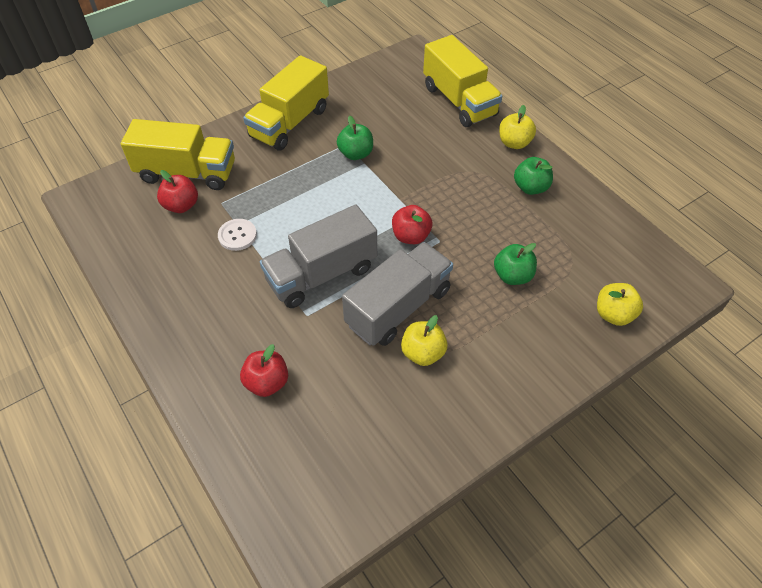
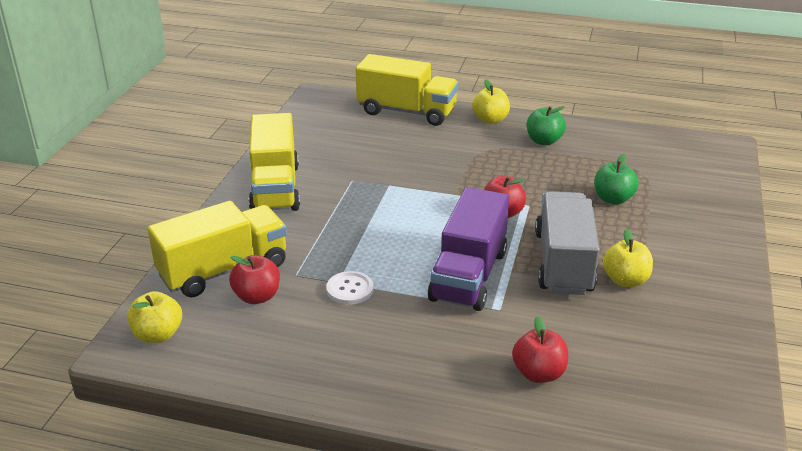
camera: 40 degrees left, 20 degrees down
grey truck [260,205,377,308] -> purple truck [428,187,509,311]
green apple [337,116,373,160] -> none
yellow apple [597,283,643,326] -> yellow apple moved to [128,291,182,343]

